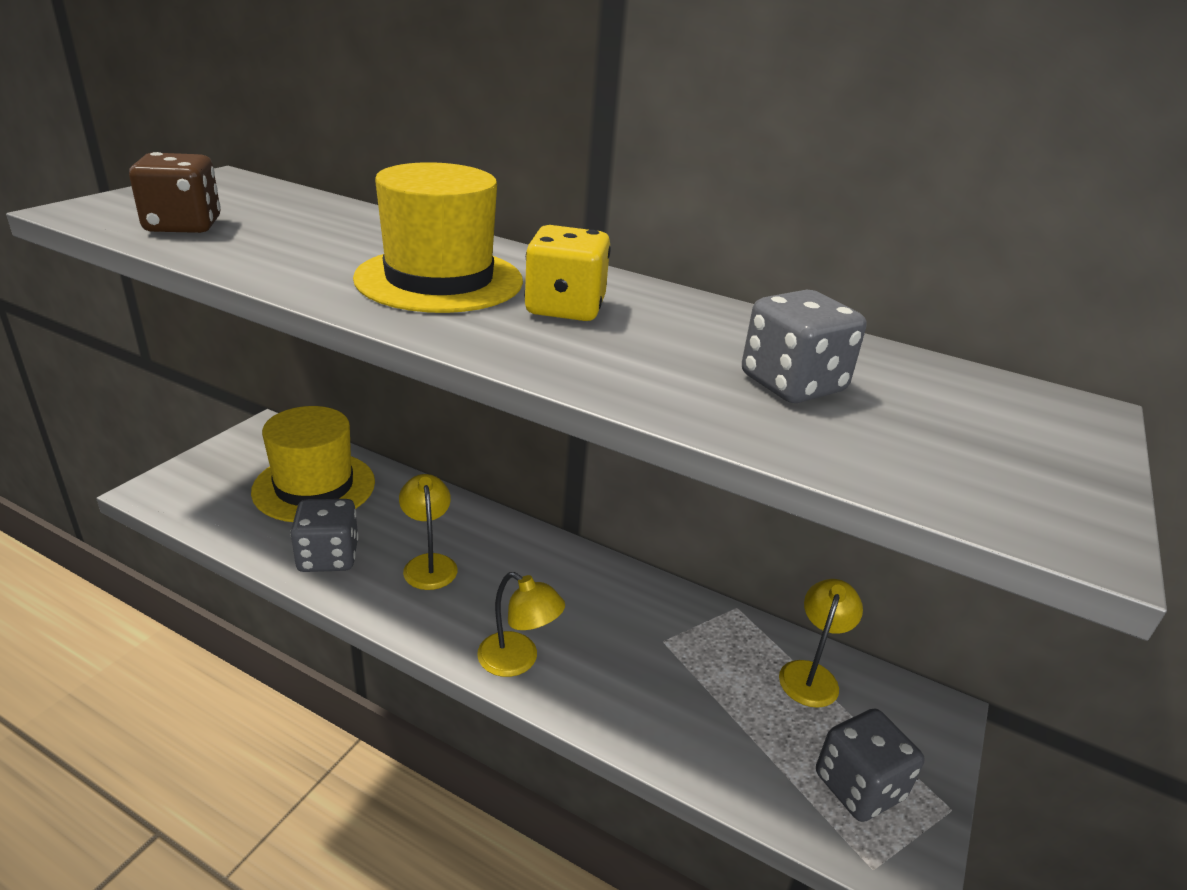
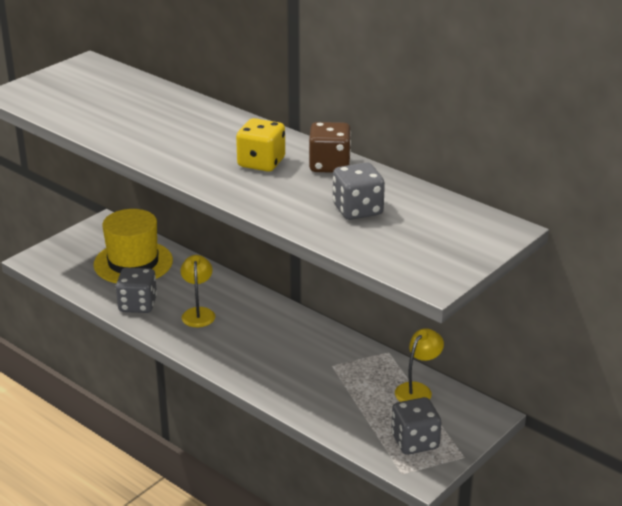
camera: 15 degrees right, 0 degrees up
brown dice [129,152,221,233] -> brown dice moved to [309,122,351,173]
yellow hat [353,162,523,313] -> none
yellow lamp [477,572,565,677] -> none

